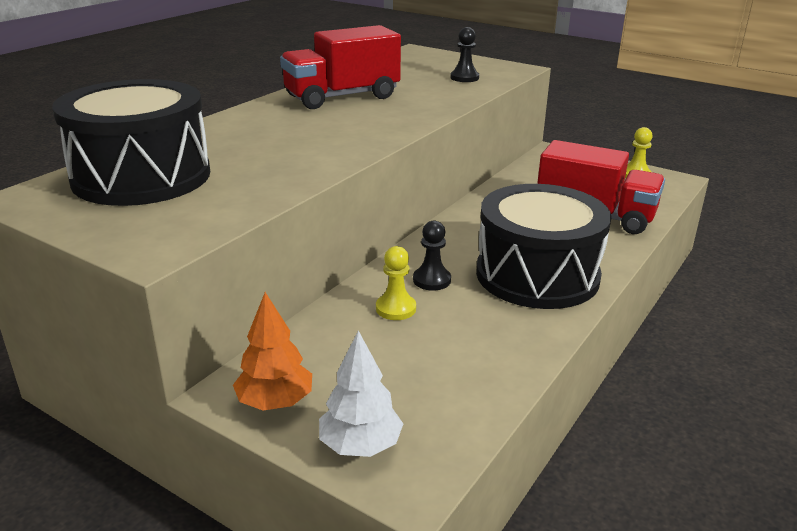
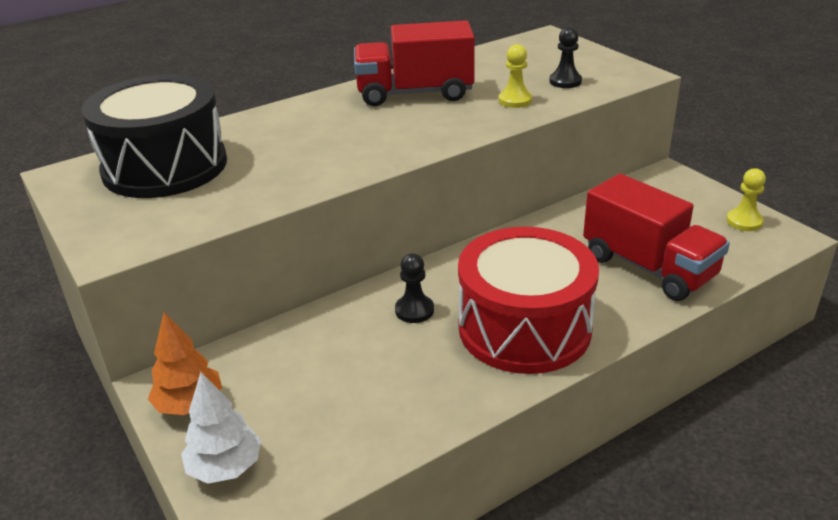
camera: 25 degrees right, 5 degrees up
yellow pawn [376,246,416,320] -> yellow pawn moved to [499,44,532,108]
black drum [476,184,612,309] -> red drum [458,227,599,374]

